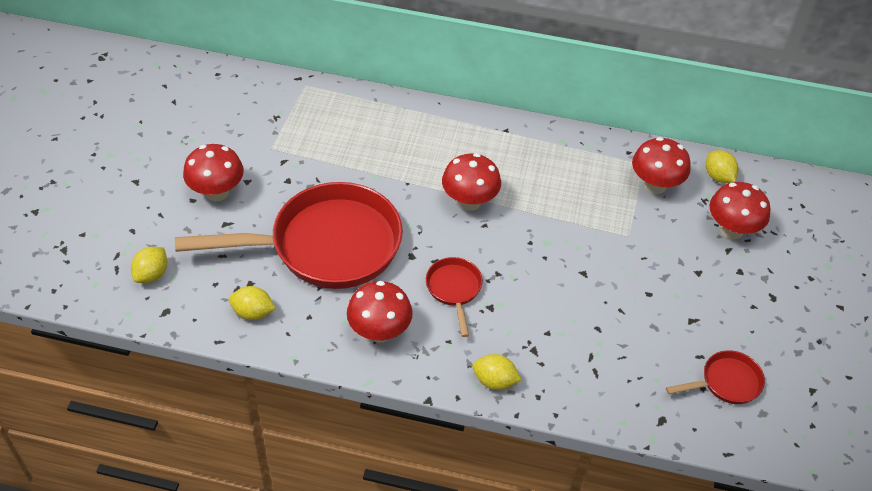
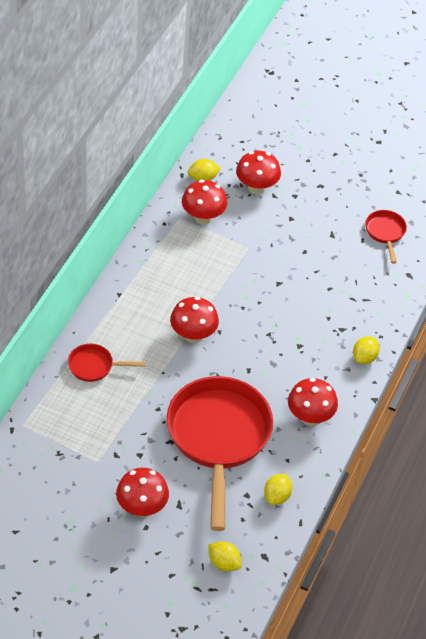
camera: 80 degrees left, 0 degrees up
red pan [426,257,483,337] -> red pan moved to [68,344,146,382]

